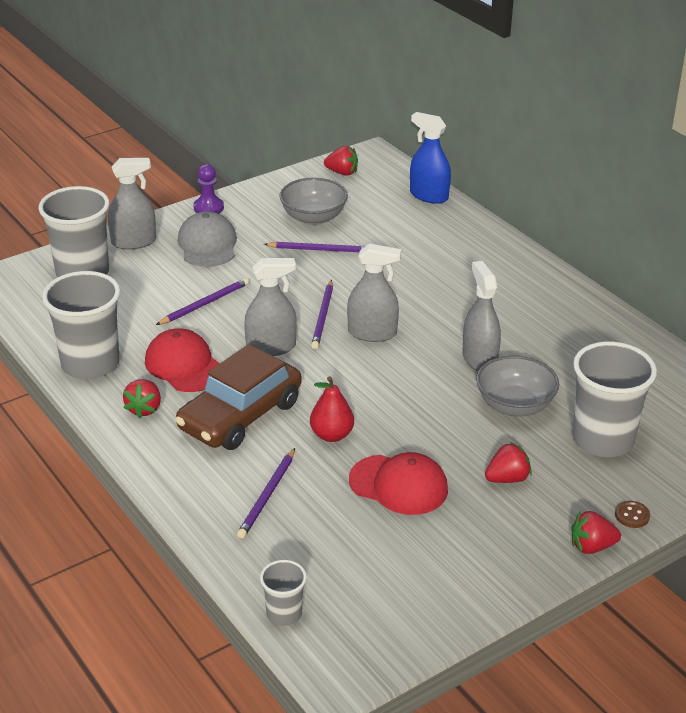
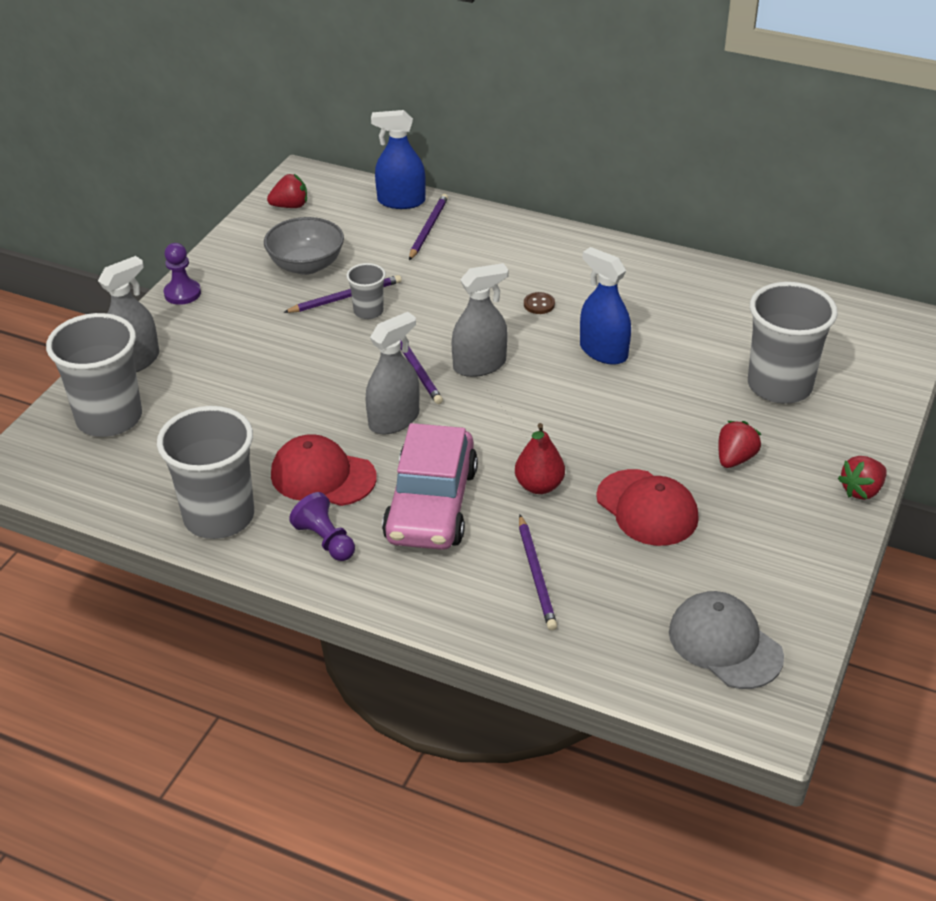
camera: 30 degrees left, 5 degrees up
red strawberry [123,379,161,418] -> purple pawn [289,492,355,561]
purple pencil [156,278,249,325] -> purple pencil moved to [409,194,448,260]
brown car [175,344,301,450] -> pink car [382,423,478,550]
grey cap [178,211,237,267] -> grey cap moved to [669,591,784,689]
grey cup [260,560,307,626] -> grey cup moved to [346,263,386,319]
red cap [349,452,448,515] -> red cap turned 60 degrees clockwise [596,469,699,546]
grey spray bottle [462,261,501,371] -> blue spray bottle [580,247,631,365]
grey bowl [476,356,559,417] -> none
brown button [615,501,650,528] -> brown button moved to [524,292,555,314]

